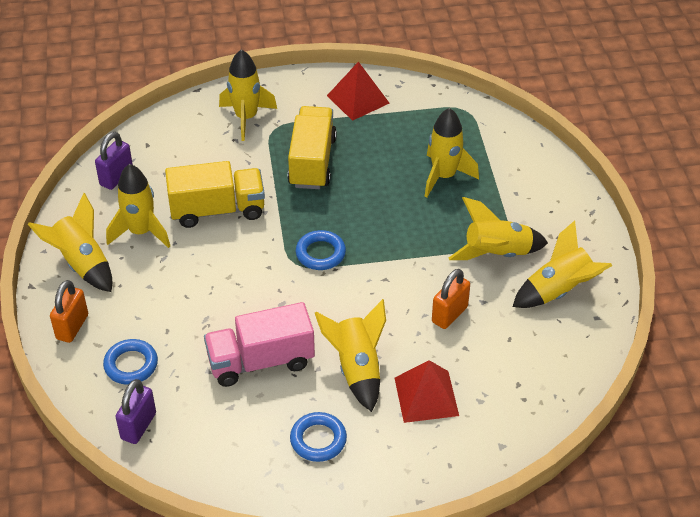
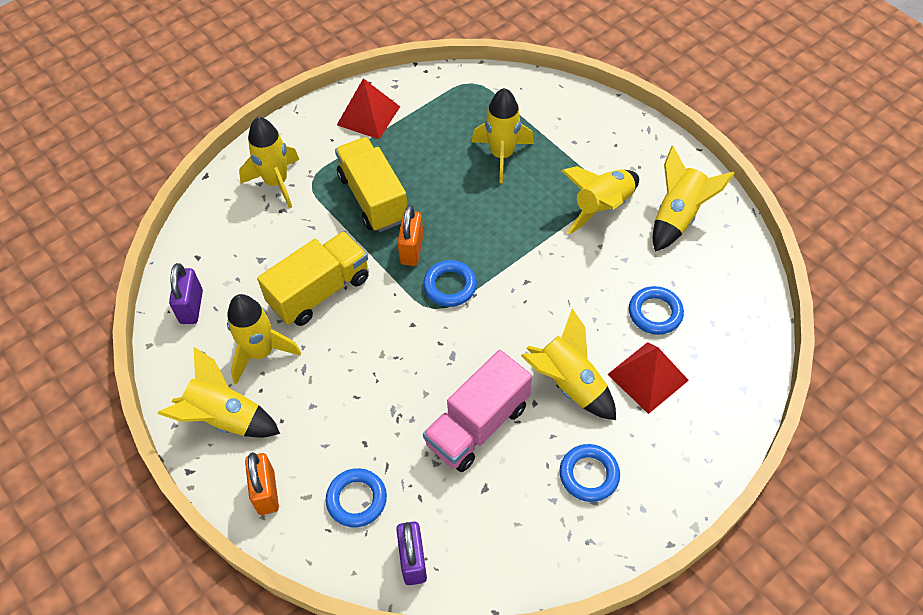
camera: 30 degrees left, 10 degrees up
orange padlock [432,269,470,329] -> orange padlock moved to [397,205,423,266]
none -> blue ring [629,286,684,335]

